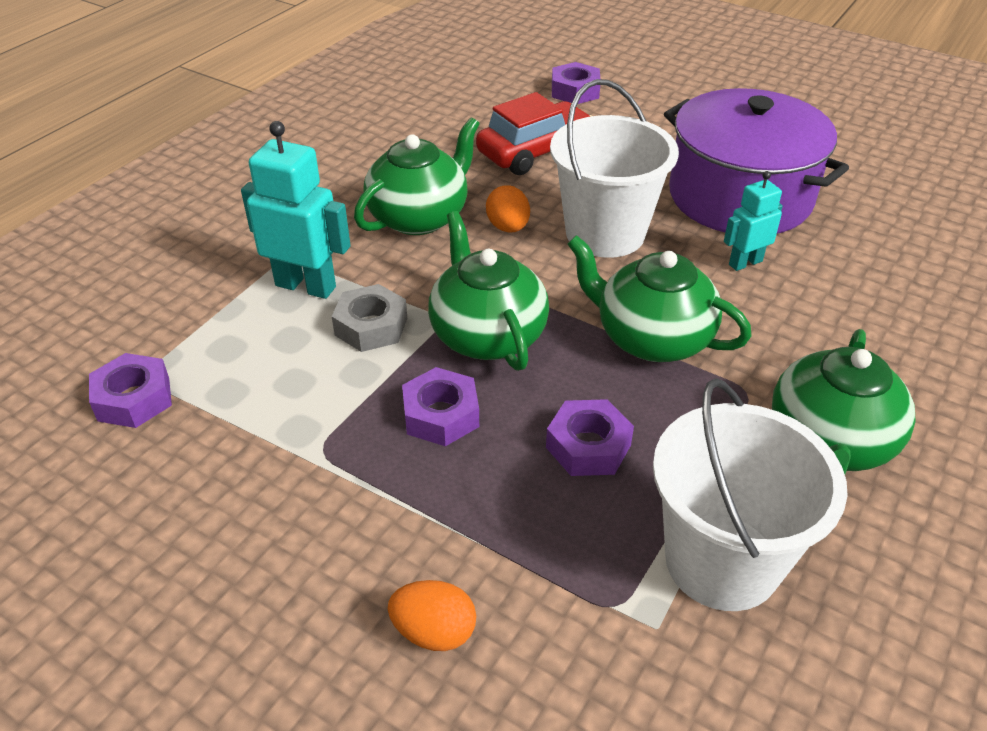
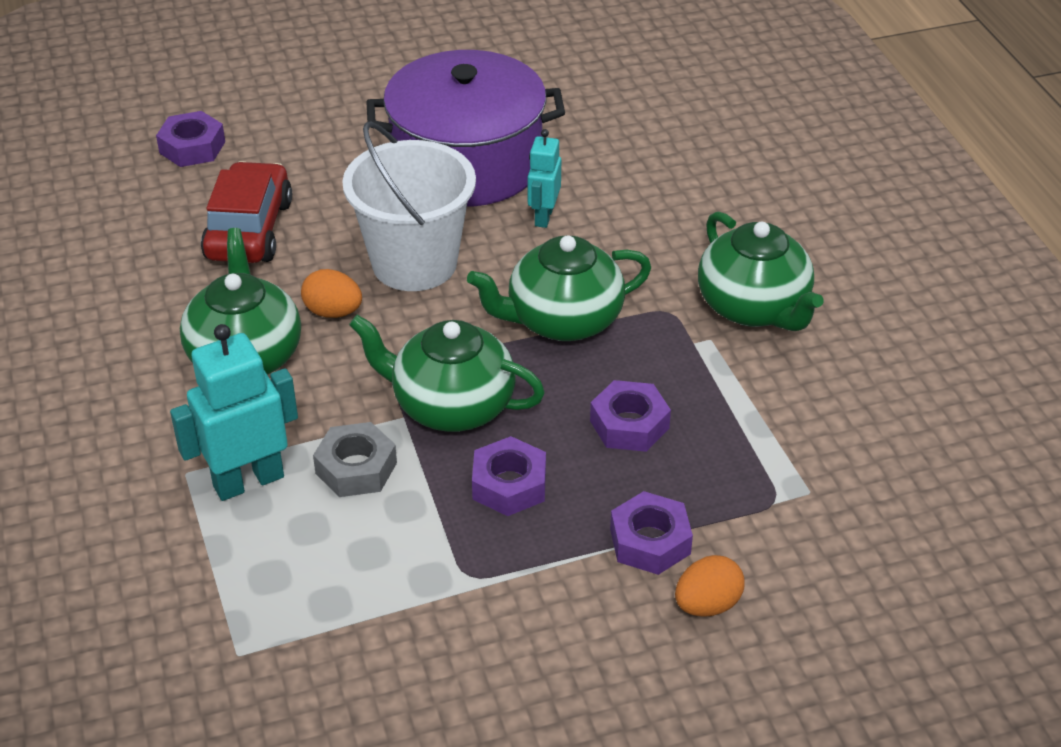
camera: 50 degrees left, 0 degrees up
purple nut [89,353,172,428] -> purple nut moved to [610,491,693,575]
white bucket [653,378,848,611] -> none

